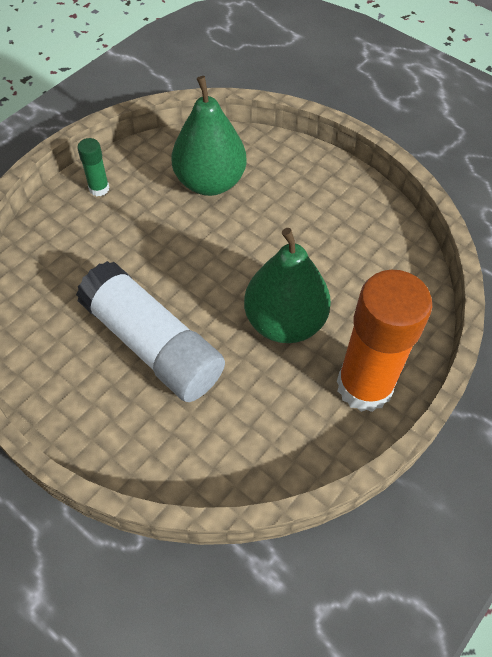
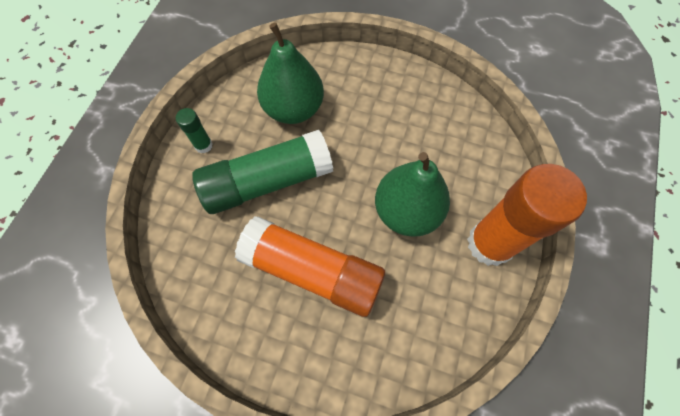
camera: 20 degrees left, 10 degrees up
white glue stick [76,261,225,402] -> orange glue stick [235,216,385,317]
none -> green glue stick [192,130,333,214]

